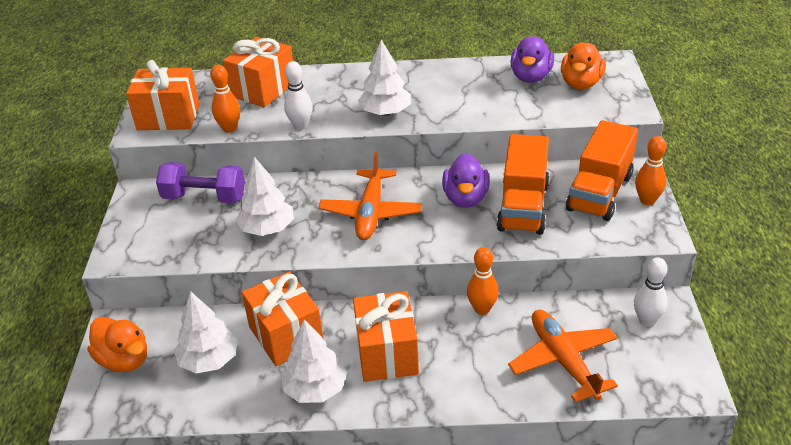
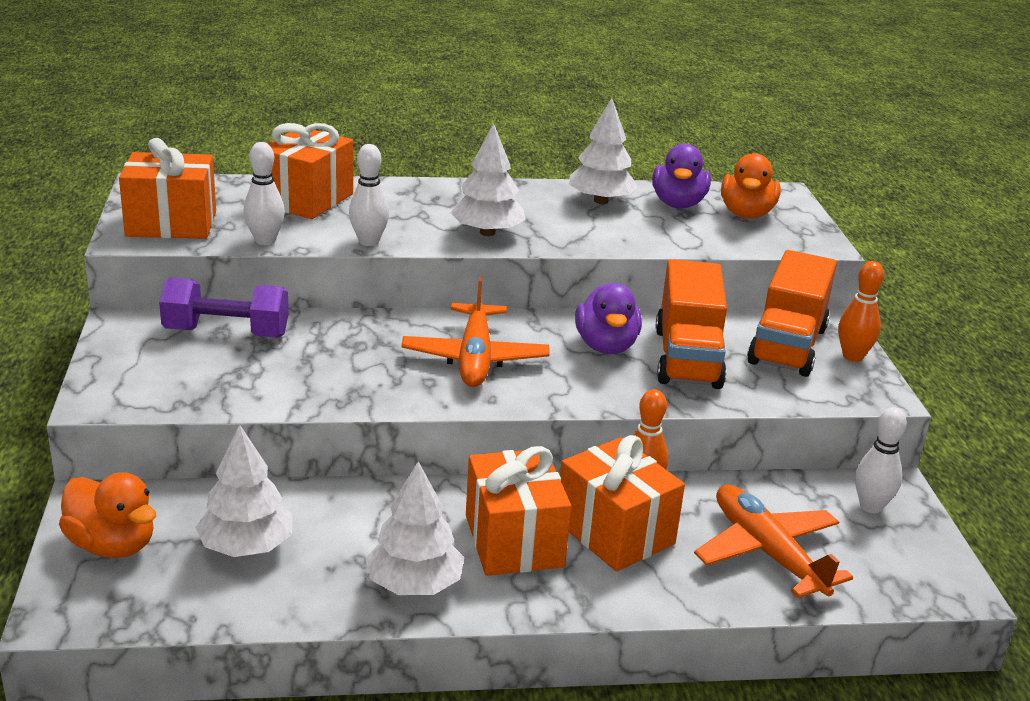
camera: 10 degrees left, 10 degrees down
orange bowling pin [210,65,240,133] -> white bowling pin [244,142,285,245]
white tree [236,157,294,236] -> white tree moved to [569,98,639,204]
orange gift [242,271,323,366] -> orange gift moved to [560,435,685,571]

